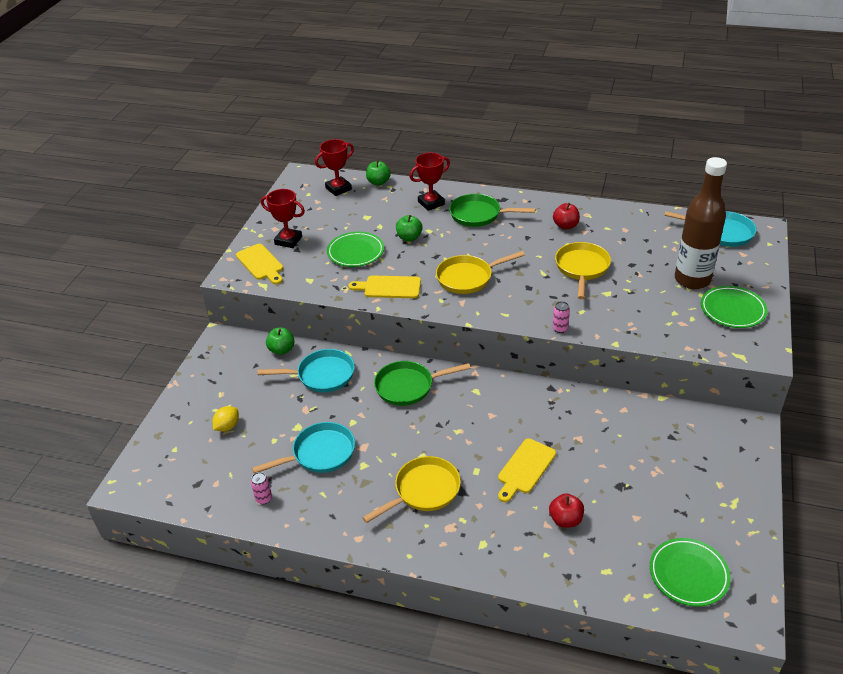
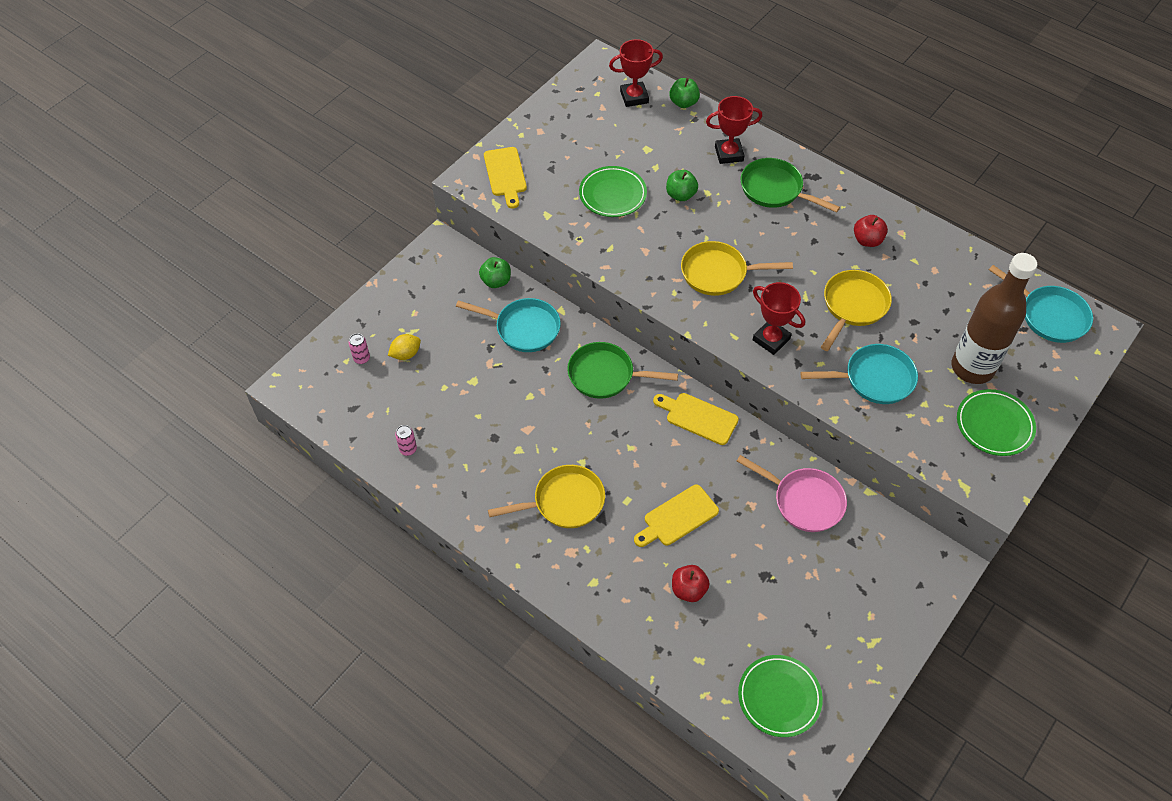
camera: 20 degrees right, 15 degrees up
turquoise pan [252,422,355,474] -> turquoise pan moved to [801,344,918,404]
red trophy [261,189,305,248] -> red trophy moved to [753,282,805,355]
yellow cutting board [348,276,421,298] -> yellow cutting board moved to [653,393,739,445]
pink can [553,301,570,333] -> pink can moved to [349,333,370,364]
none -> pink pan [737,455,847,532]

